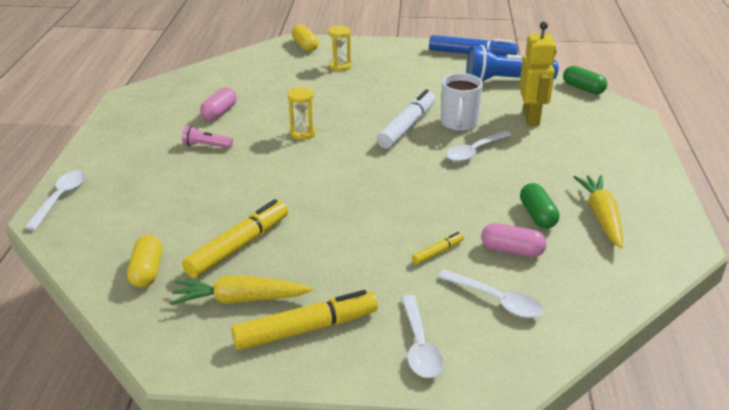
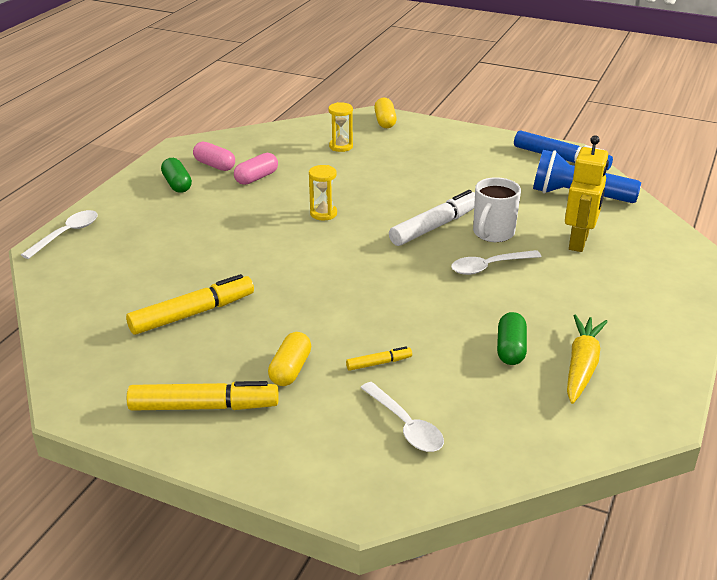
camera: 20 degrees right, 0 degrees up
yellow capsule [127,235,162,288] -> yellow capsule moved to [268,332,311,386]
yellow carrot [170,275,313,305] -> none
pink flashlight [182,126,233,148] -> none
yellow hourglass [328,26,351,71] -> yellow hourglass moved to [328,102,353,152]
white spoon [401,295,444,378] -> none
pink capsule [481,223,547,257] -> pink capsule moved to [193,141,235,171]
green capsule [563,66,607,94] -> green capsule moved to [161,158,192,193]

